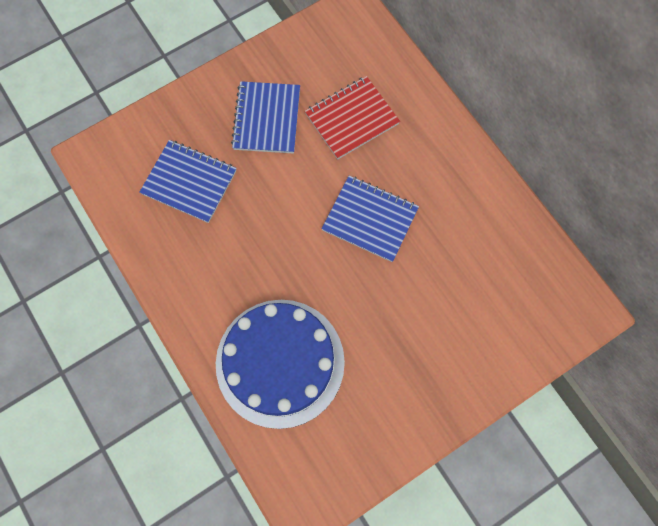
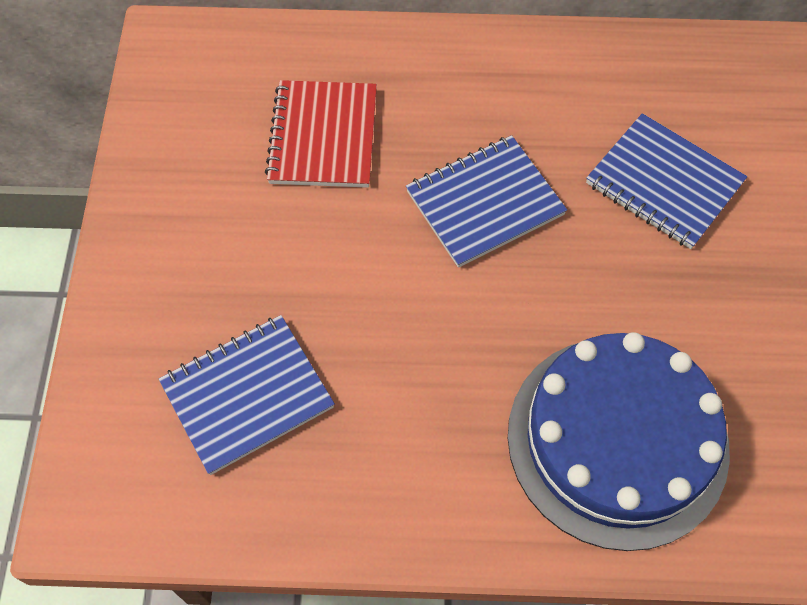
camera: 55 degrees left, 10 degrees down
blue notebook [231,81,300,154] -> blue notebook moved to [586,113,747,249]

